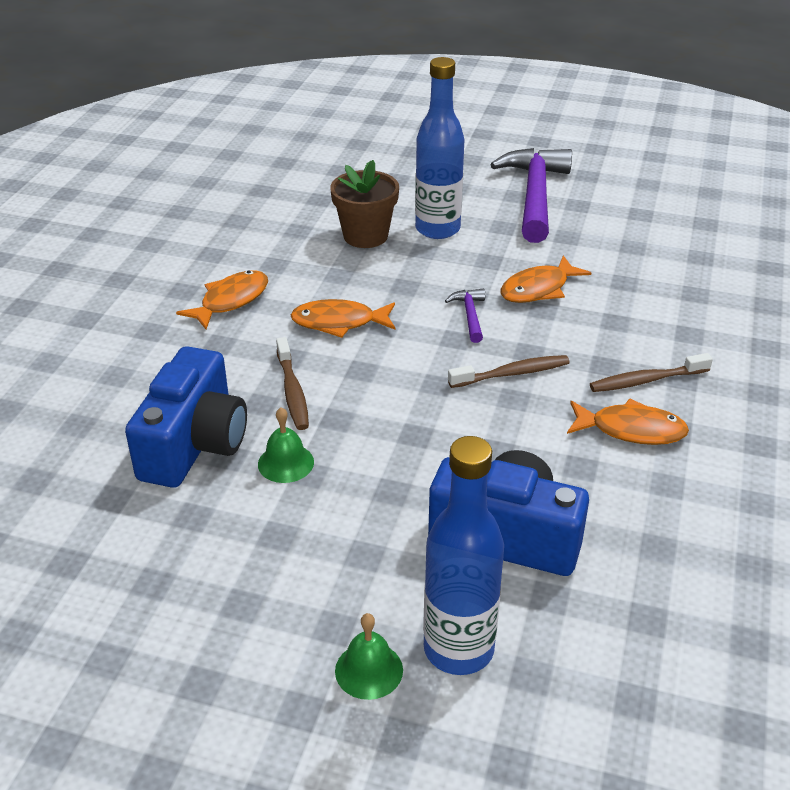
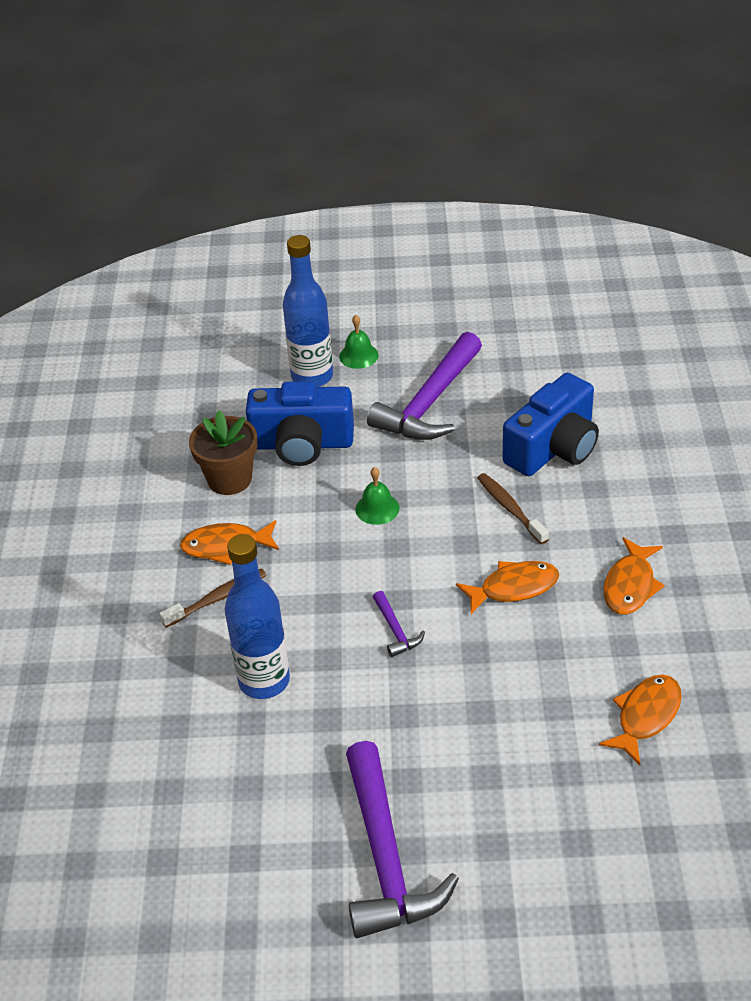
camera: 165 degrees right, 5 degrees up
blue camera [125,346,247,488] -> blue camera turned 135 degrees counterclockwise [502,373,599,476]
green bell [258,407,314,483] -> green bell moved to [355,467,400,525]
brown flower pot [330,160,399,248] -> brown flower pot moved to [189,410,257,495]
blue bottle [415,57,465,239] -> blue bottle moved to [225,534,290,699]
brown toothbrush [448,355,570,388] -> none
orange fish [501,255,591,303] -> orange fish moved to [599,675,682,765]
none -> purple hammer [367,332,482,440]

